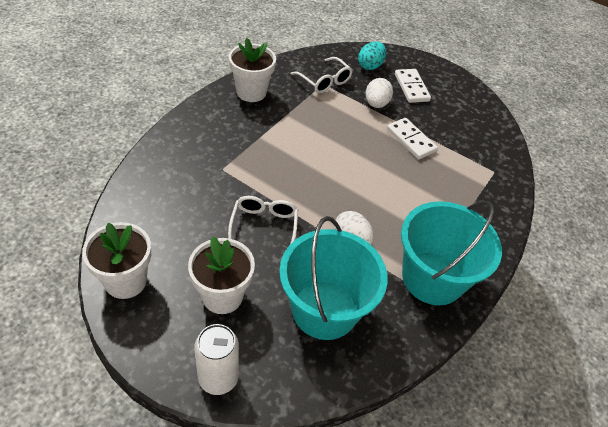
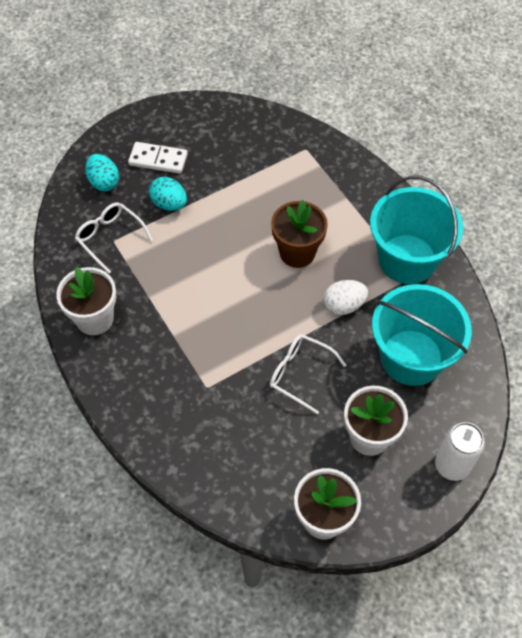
camera: 60 degrees left, 10 degrees up
white glasses [291,57,353,93] -> white glasses turned 120 degrees counterclockwise [75,202,153,274]
white egg [366,78,393,108] -> turquoise egg [149,177,187,211]
white domino [387,118,438,159] -> none
none -> brown flower pot [271,200,328,268]

